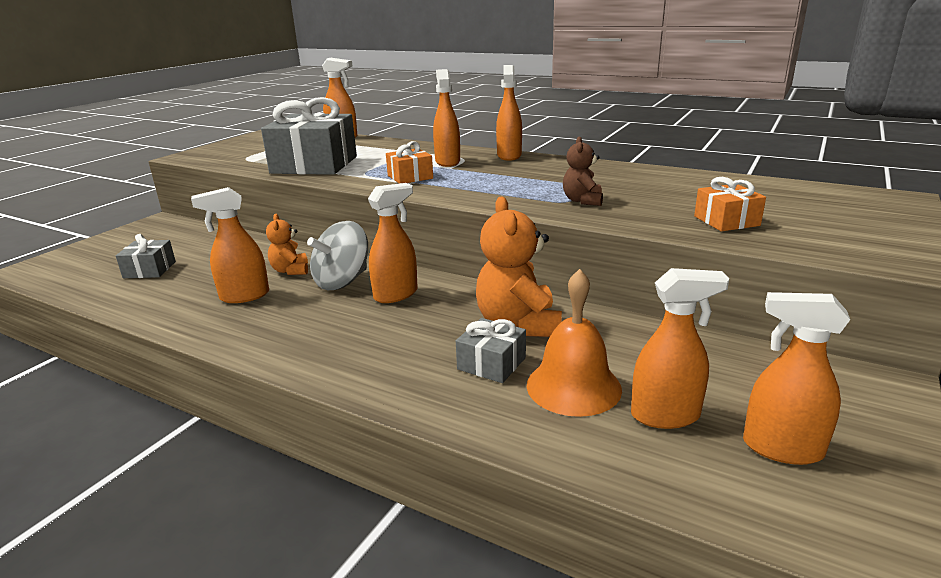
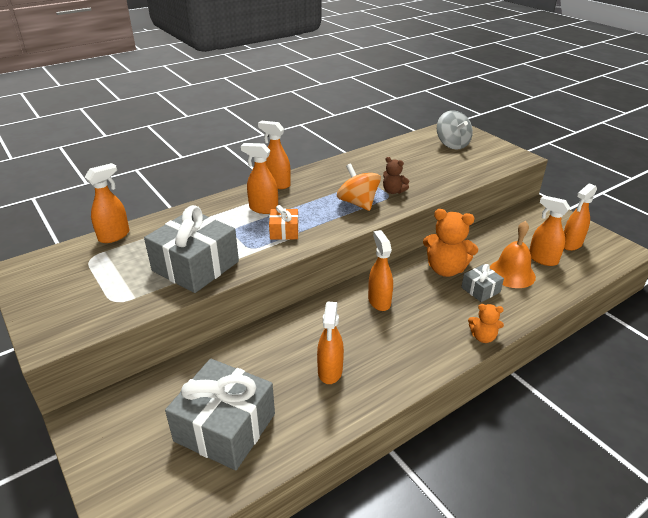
camera: 65 degrees left, 10 degrees up
grey gift [116,234,176,278] -> grey gift [165,359,275,470], size x2.05
orange teddy bear [266,214,308,275] -> orange teddy bear moved to [468,304,504,343]
grey spinning top [307,221,368,290] -> grey spinning top moved to [437,110,473,150]
orange spray bottle [631,268,729,429] -> orange spray bottle turned 75 degrees counterclockwise [529,195,570,266]
orange gift [694,177,766,232] -> none
none -> orange spinning top [337,163,381,211]

